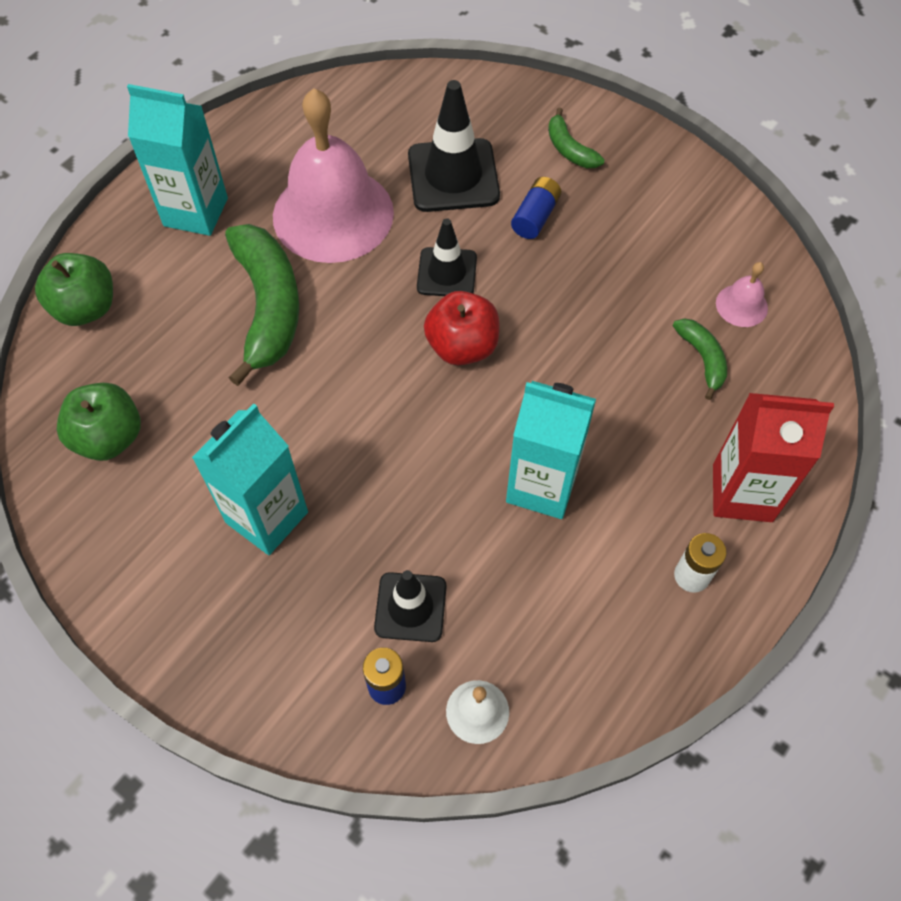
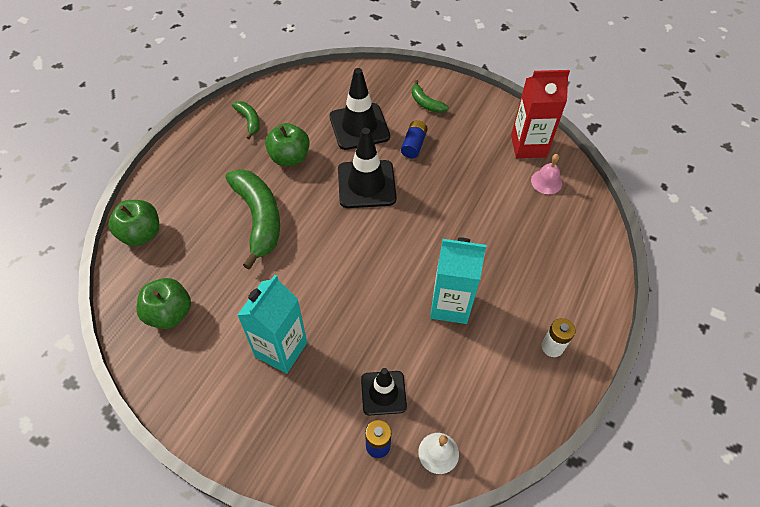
camera: 10 degrees left, 5 degrees down
turquoise carton [127,84,228,236] -> none
pink bell [273,88,394,263] -> green apple [265,123,310,166]
black traffic cone [417,218,477,296] -> black traffic cone [338,128,397,208], size x1.59
red apple [424,291,499,365] -> none
green banana [673,318,727,400] -> green banana moved to [232,101,260,139]
red carton [713,393,834,522] -> red carton moved to [511,70,570,158]

